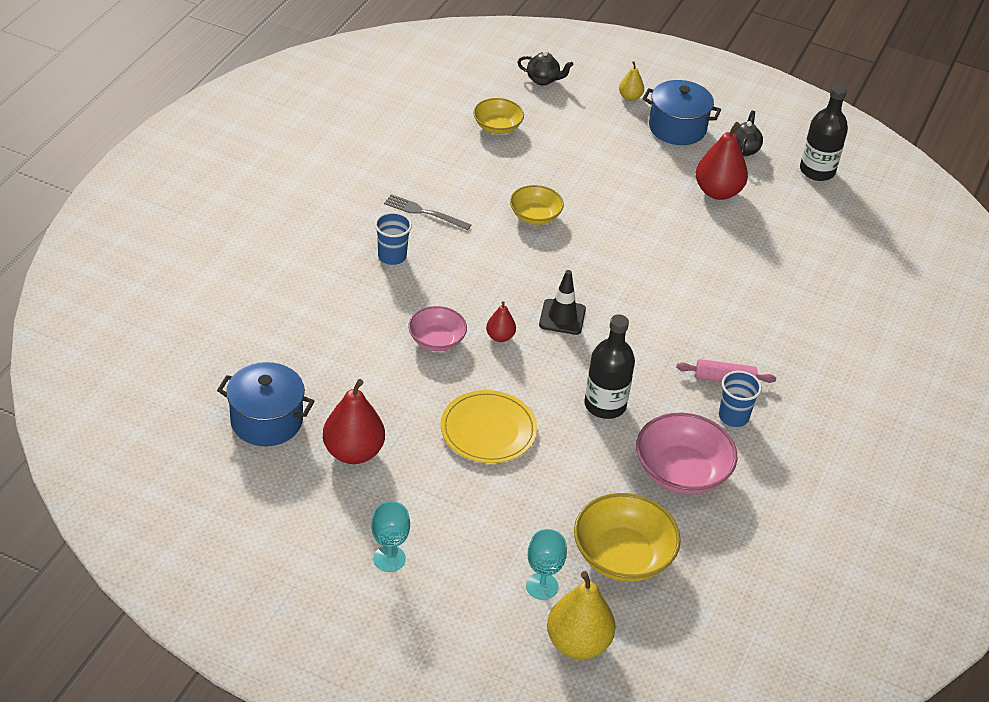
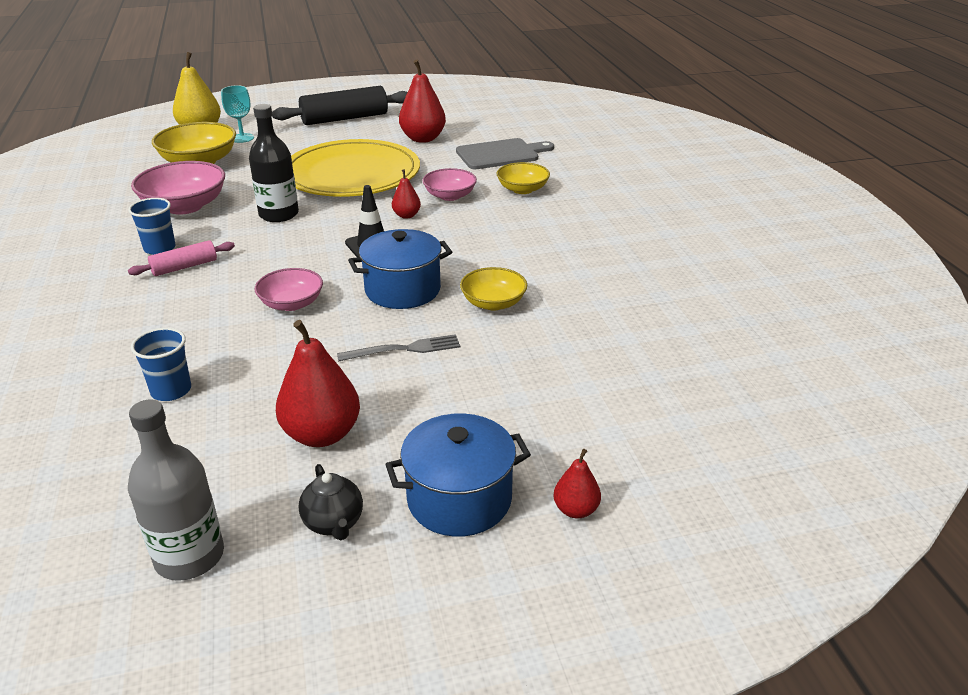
camera: 145 degrees right, 10 degrees down
blue pot [217,362,314,446] -> blue pot moved to [348,229,452,309]
turquoise goblet [371,501,410,572] -> black rolling pin [272,86,407,125]
blue cup [375,212,412,265] -> blue cup moved to [131,328,191,401]
grey fork [384,194,471,230] -> grey fork moved to [337,334,460,362]
yellow plate [441,390,537,463] -> yellow plate [291,139,420,197], size x1.70
yellow bowl [473,98,524,134] -> yellow bowl moved to [497,162,550,194]
black teapot [517,51,573,85] -> none
yellow pear [619,61,644,101] -> red pear [553,449,601,518]
black bottle [800,85,848,181] -> grey bottle [128,399,224,581]
none -> pink bowl [255,268,323,311]
none -> grey cutting board [456,138,554,169]

